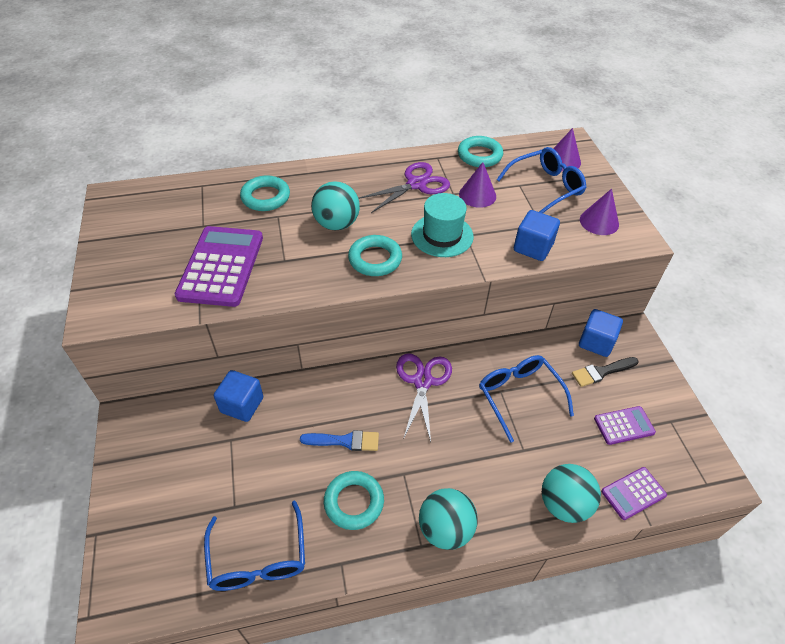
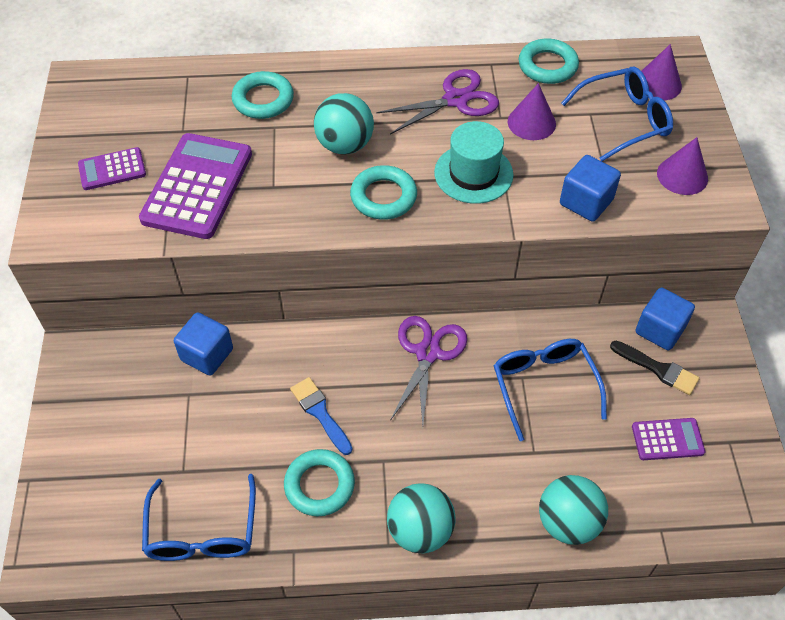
camera: 10 degrees right, 5 degrees up
blue brush [300,430,379,451] -> blue brush turned 135 degrees counterclockwise [290,377,352,455]
black brush [572,357,639,387] -> black brush turned 135 degrees counterclockwise [610,341,700,395]
purple calculator [601,467,667,520] -> purple calculator moved to [78,147,146,190]

